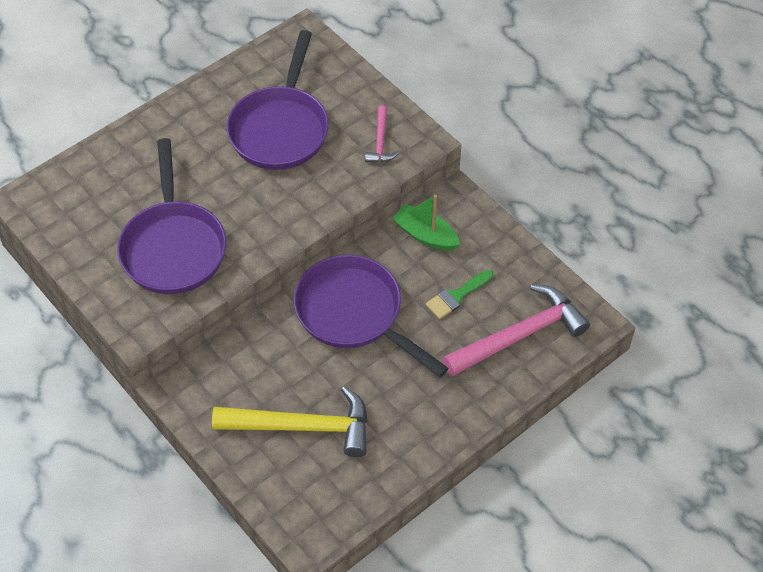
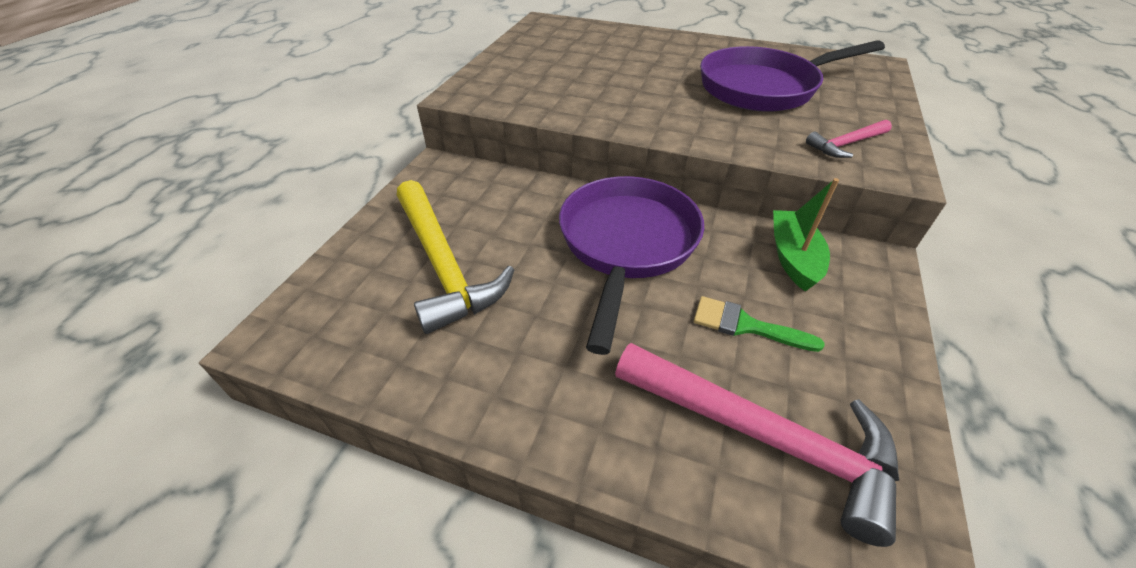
camera: 60 degrees right, 10 degrees down
purple pan [117,138,226,294] -> none

